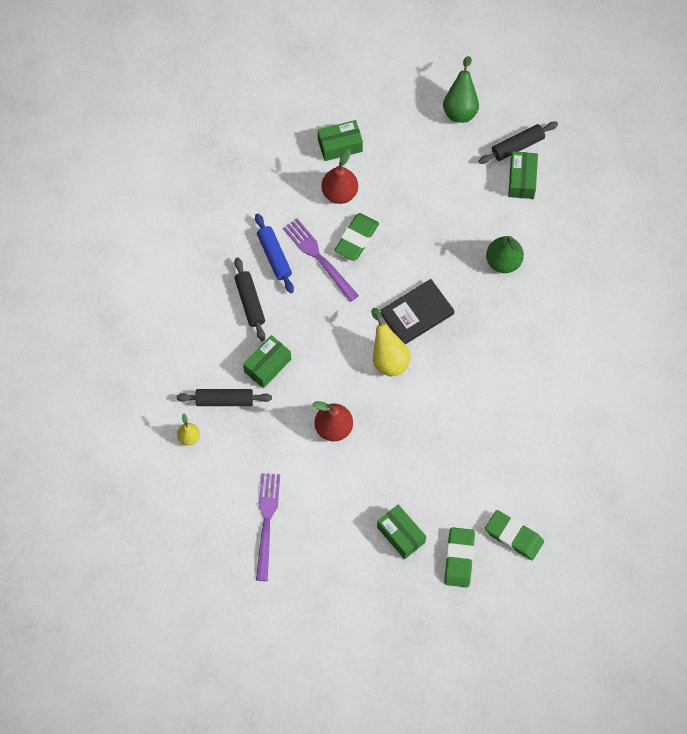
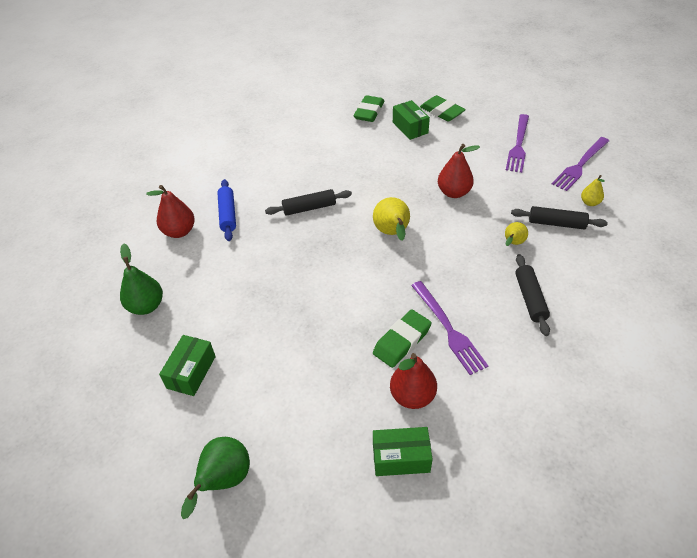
camera: 165 degrees left, 20 degrees down
green box [243,335,291,388] -> yellow pear [505,222,528,246]
blue rolling pin [255,214,294,293] -> blue rolling pin moved to [217,179,236,241]
black book [380,279,455,344] -> none
black rolling pin [479,121,558,164] -> black rolling pin moved to [265,189,352,216]
green eraser [485,510,544,560] -> green eraser moved to [420,95,466,122]
green pear [486,236,524,273] -> green pear moved to [120,244,163,315]
none -> red pear [146,185,195,238]
none -> purple fork [552,137,609,191]

